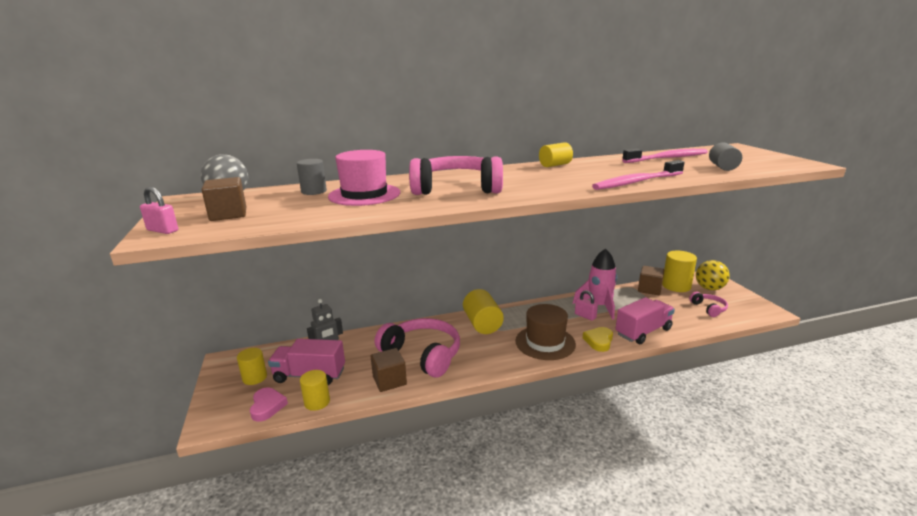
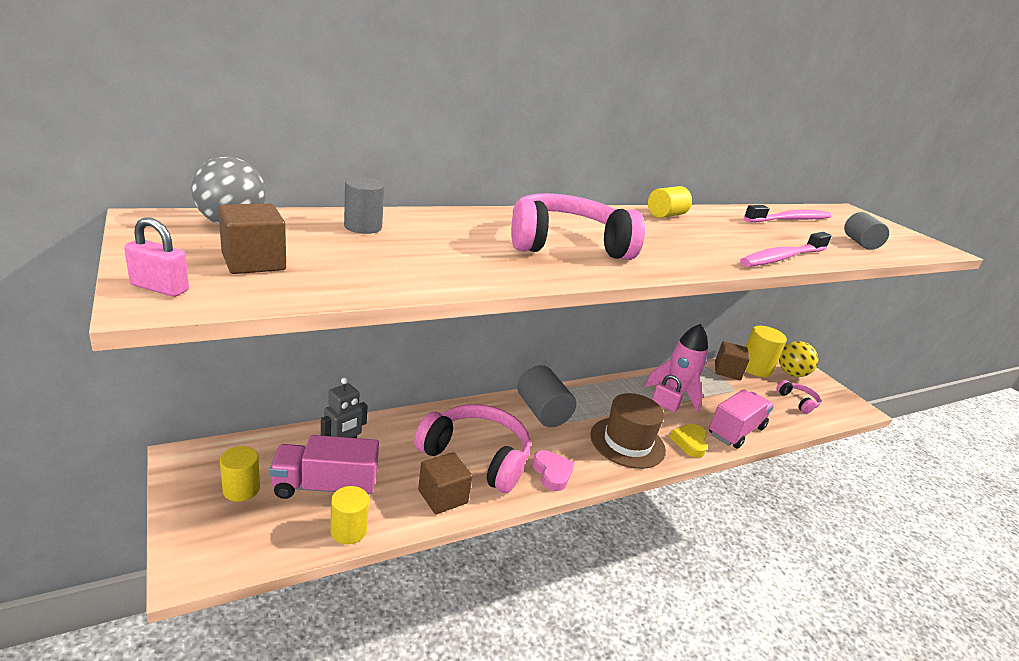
camera: 15 degrees left, 5 degrees up
pink heart [250,388,288,422] -> pink heart moved to [532,450,575,491]
pink hat [328,150,400,206] -> none
yellow cylinder [463,289,504,334] -> grey cylinder [517,365,576,427]

